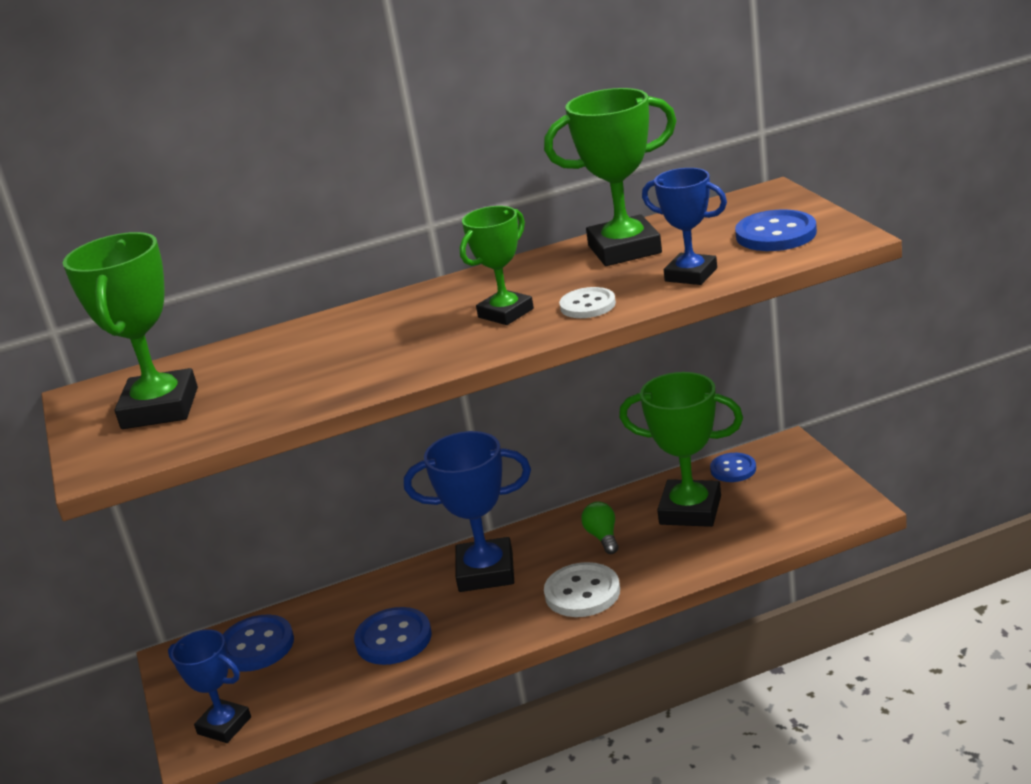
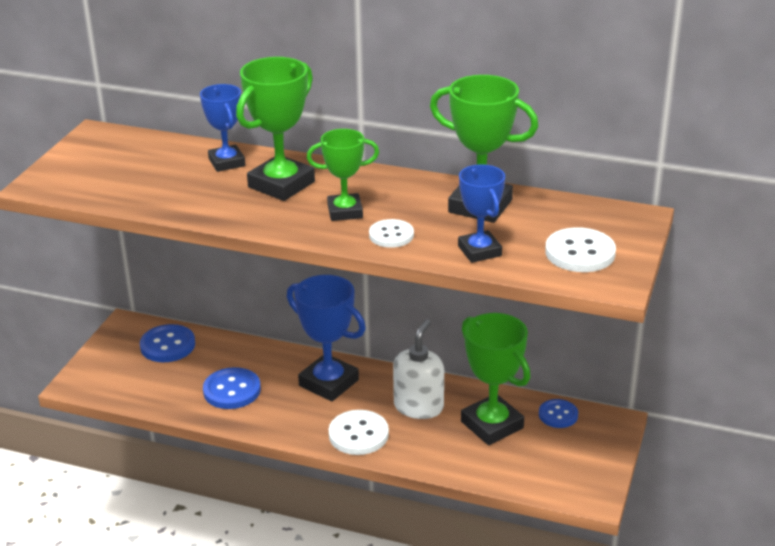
camera: 35 degrees right, 5 degrees up
green trophy [63,232,198,429] -> green trophy moved to [236,57,315,201]
blue trophy [168,629,251,743] -> blue trophy moved to [200,84,245,172]
green light bulb [581,502,619,554] -> white soap dispenser [393,319,444,419]
blue button [735,209,817,251] -> white button [545,227,616,272]

